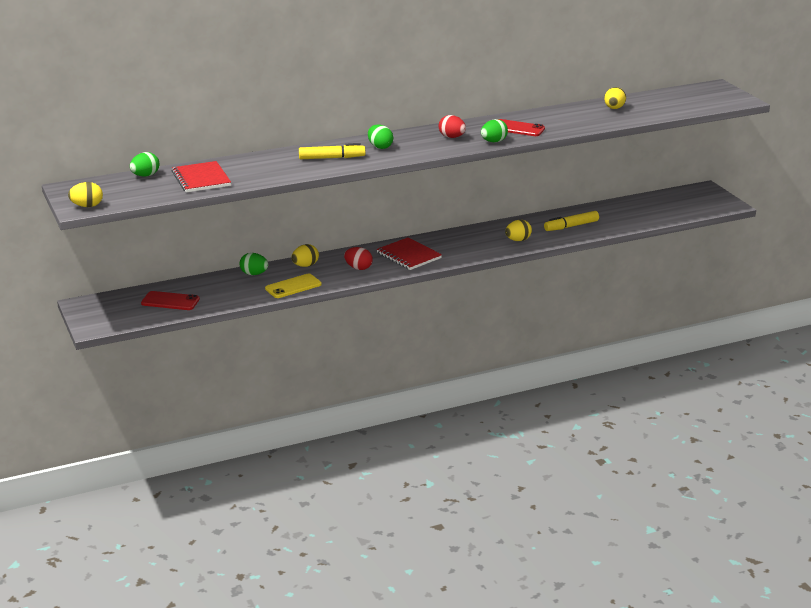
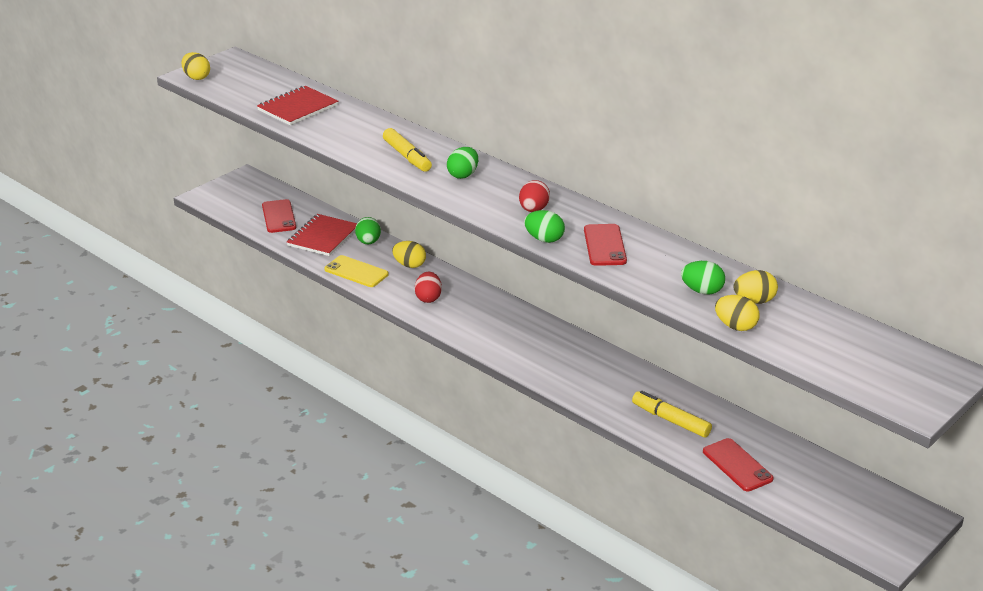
camera: 65 degrees right, 5 degrees up
green egg [130,152,159,177] -> green egg moved to [681,261,725,294]
red notebook [377,237,442,270] -> red notebook moved to [287,214,357,256]
yellow egg [505,220,532,241] -> yellow egg moved to [715,295,759,331]
none -> red phone [703,438,774,492]

